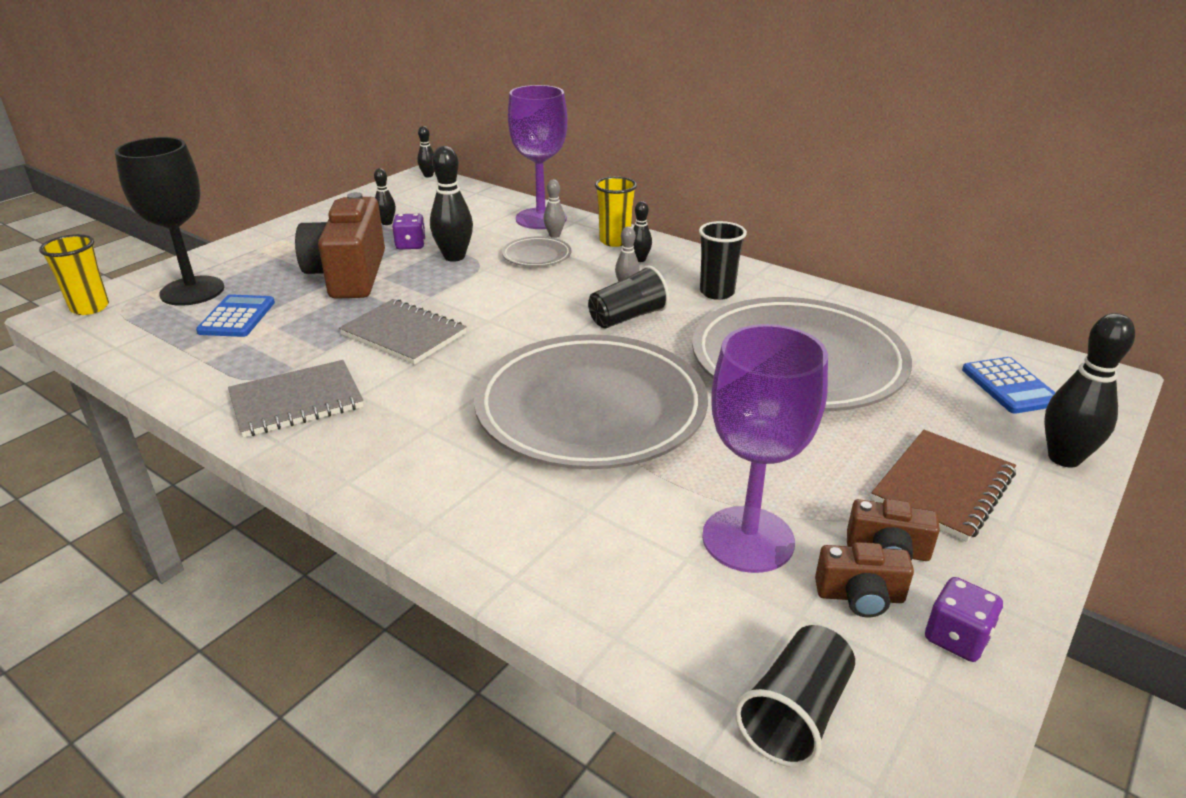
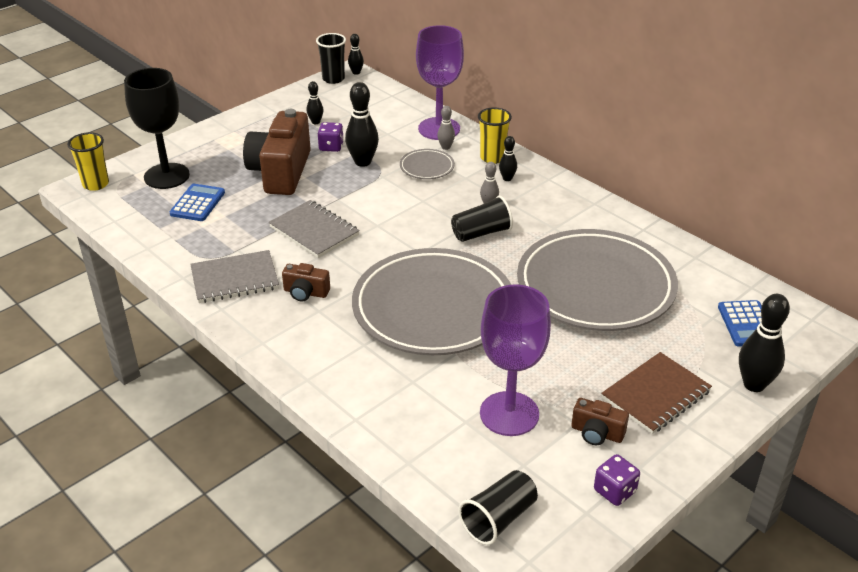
camera: 10 degrees right, 5 degrees up
black cup [699,221,747,300] -> black cup moved to [316,33,346,84]
brown camera [815,542,914,618] -> brown camera moved to [282,263,330,301]

